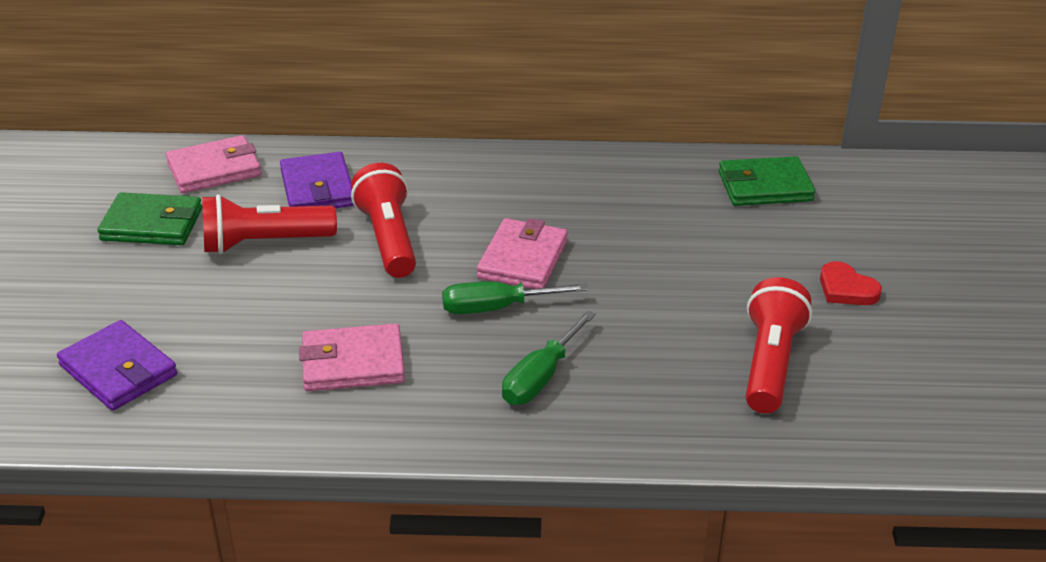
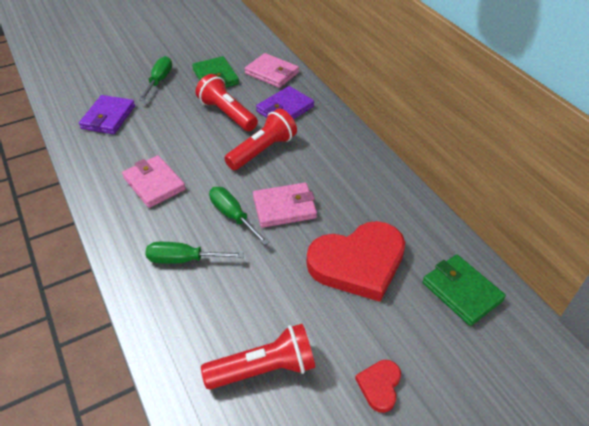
camera: 60 degrees right, 10 degrees up
none -> green screwdriver [139,56,172,101]
none -> red heart [307,221,405,302]

